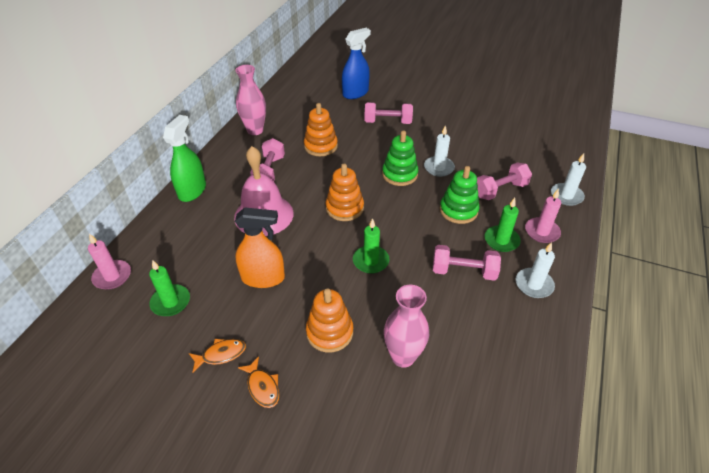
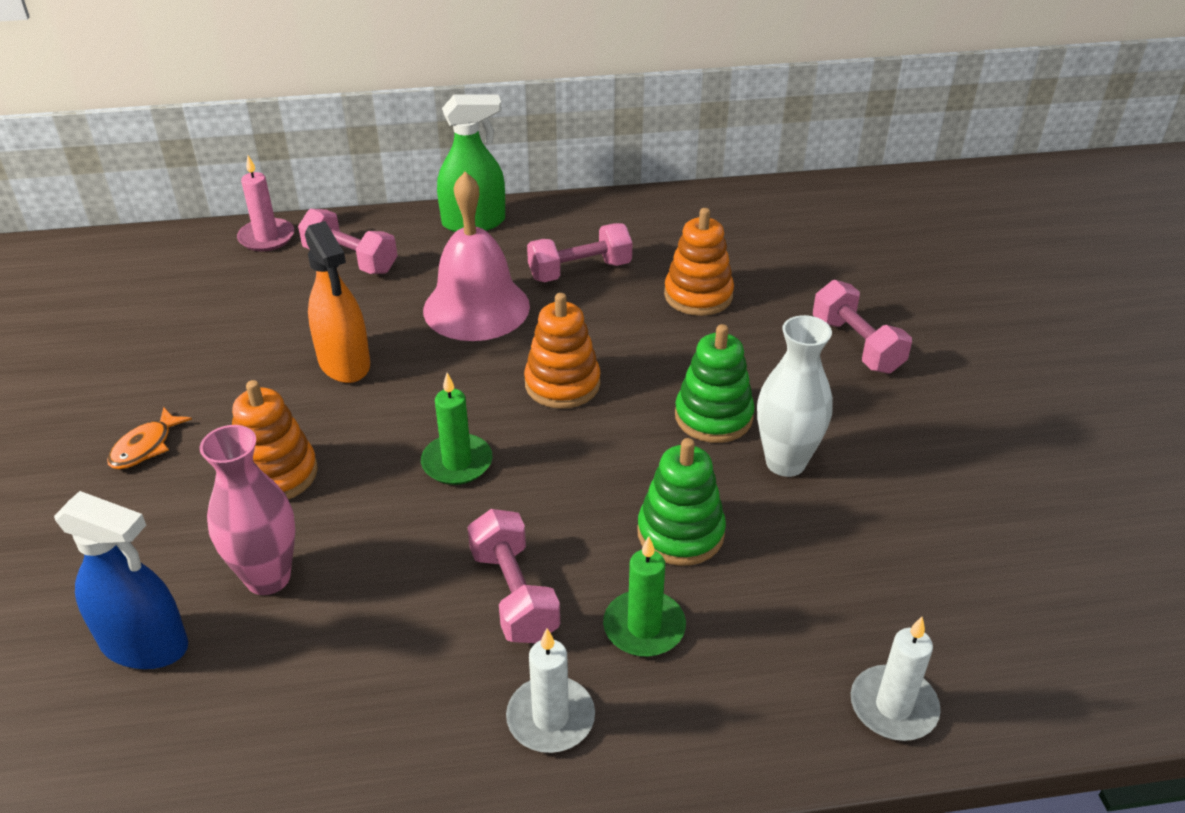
camera: 60 degrees right, 5 degrees down
green candle [149,260,190,316] -> none
orange fish [189,339,246,373] -> none
pink vase [235,65,266,135] -> none
blue spray bottle [342,28,371,99] -> blue spray bottle moved to [54,491,188,669]
white candle [424,125,455,177] -> white vase [757,315,833,477]
pink dumbbell [477,163,532,200] -> pink dumbbell moved to [298,209,397,274]
pink candle [525,189,561,243] -> none

